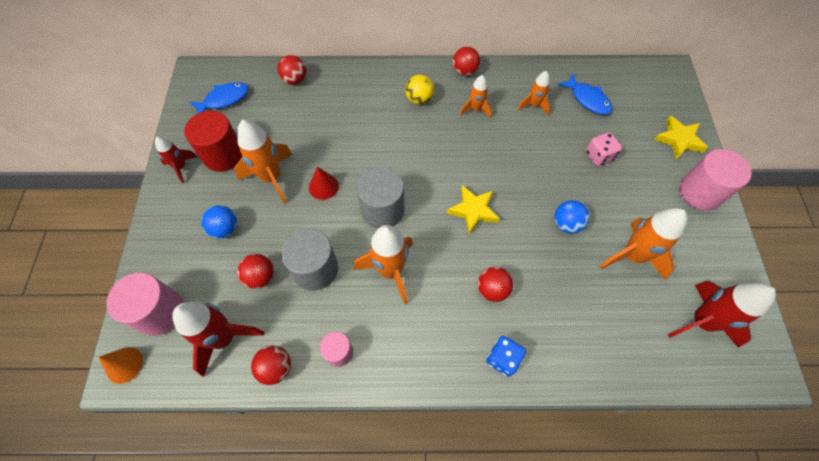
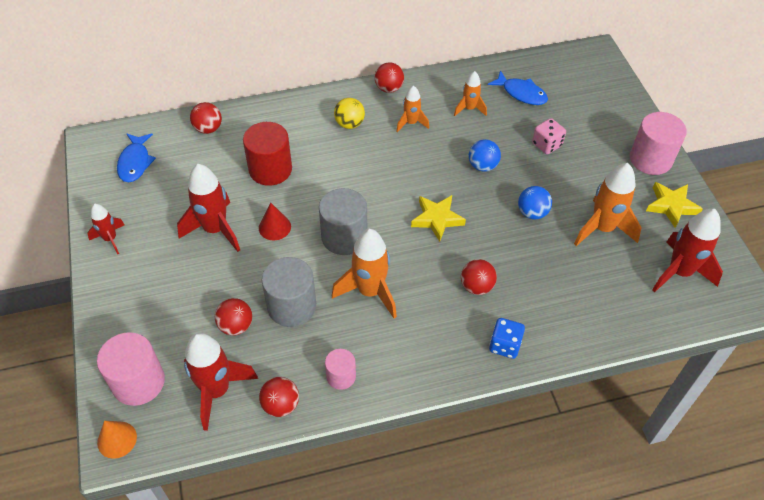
camera: 15 degrees left, 10 degrees down
red cylinder [184,111,242,172] -> red cylinder moved to [243,122,292,186]
blue fish [189,82,249,114] -> blue fish turned 135 degrees clockwise [117,134,156,182]
blue ball [201,205,237,238] -> blue ball moved to [469,139,501,172]
orange rocket [234,120,292,204] -> red rocket [177,164,240,252]
yellow star [654,115,708,159] -> yellow star moved to [646,182,703,228]

